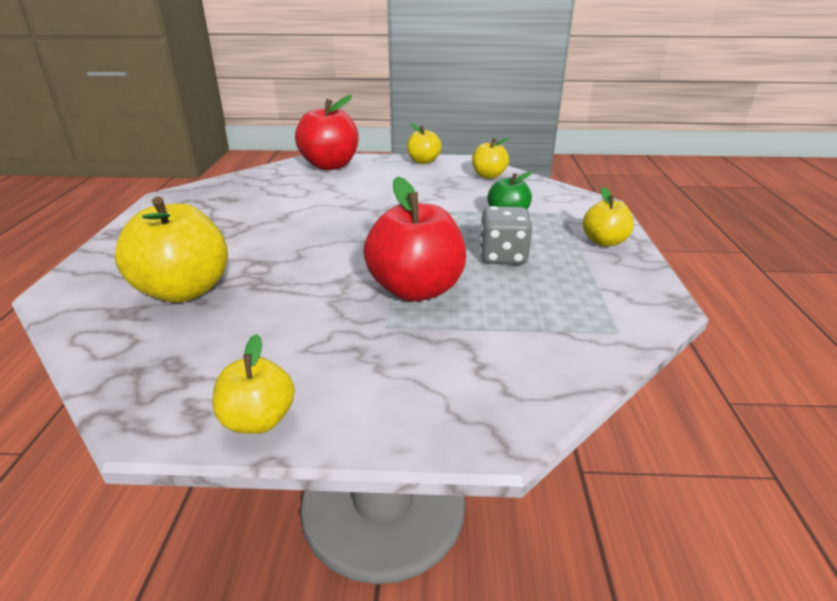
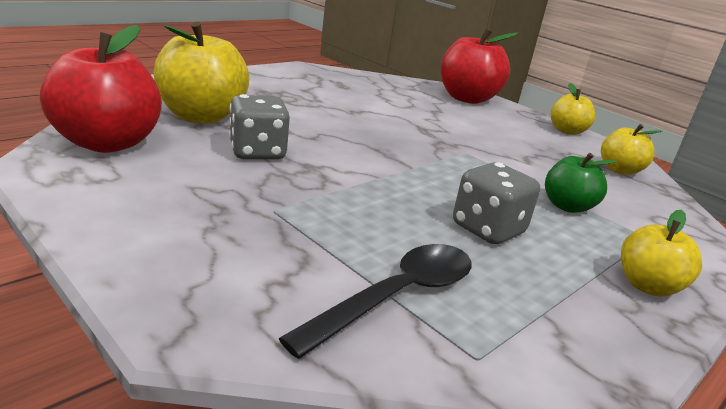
camera: 40 degrees right, 5 degrees down
yellow apple [212,334,295,434] -> none
red apple [363,176,466,302] -> red apple moved to [40,25,162,153]
none -> grey dice [229,94,290,159]
none -> black spoon [278,244,472,359]

